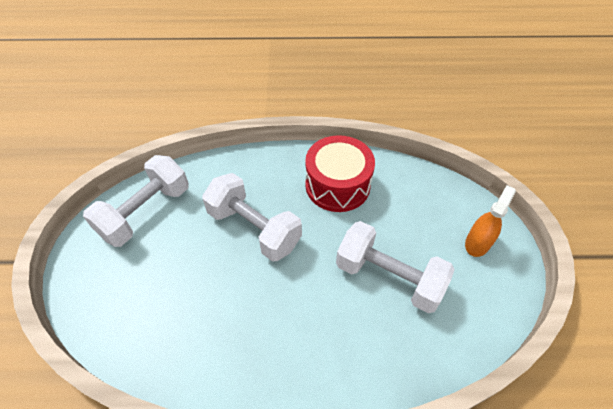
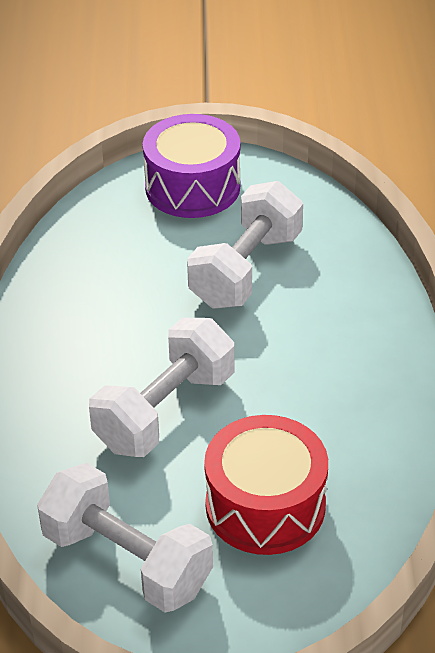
camera: 90 degrees left, 10 degrees down
red drum [305,135,375,212] -> red drum moved to [204,415,328,555]
orange spray bottle [465,185,516,257] -> purple drum [143,114,240,218]

